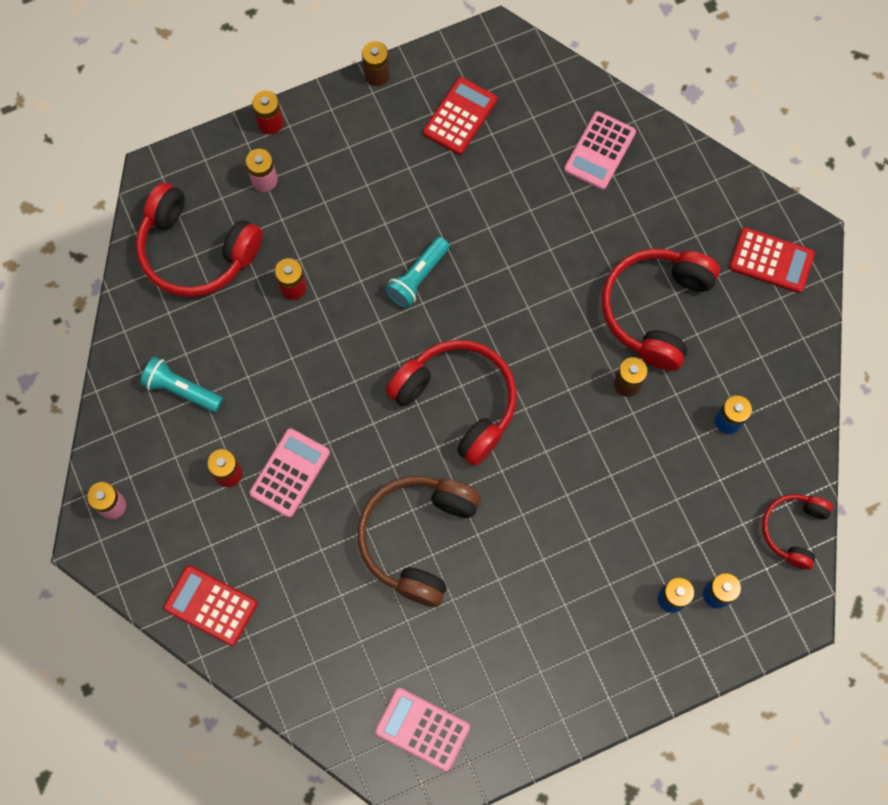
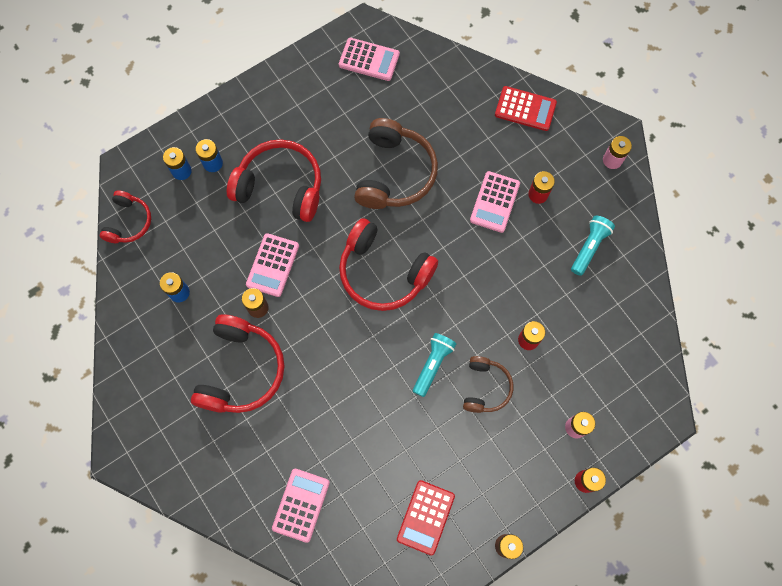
camera: 170 degrees right, 0 degrees up
red headphones [136,182,263,297] -> red headphones moved to [227,139,321,222]
turquoise flashlight [140,357,223,412] -> turquoise flashlight turned 75 degrees counterclockwise [571,216,615,276]
red calculator [729,228,815,293] -> none
none -> pink calculator [246,233,299,297]
none -> brown headphones [463,356,513,413]

